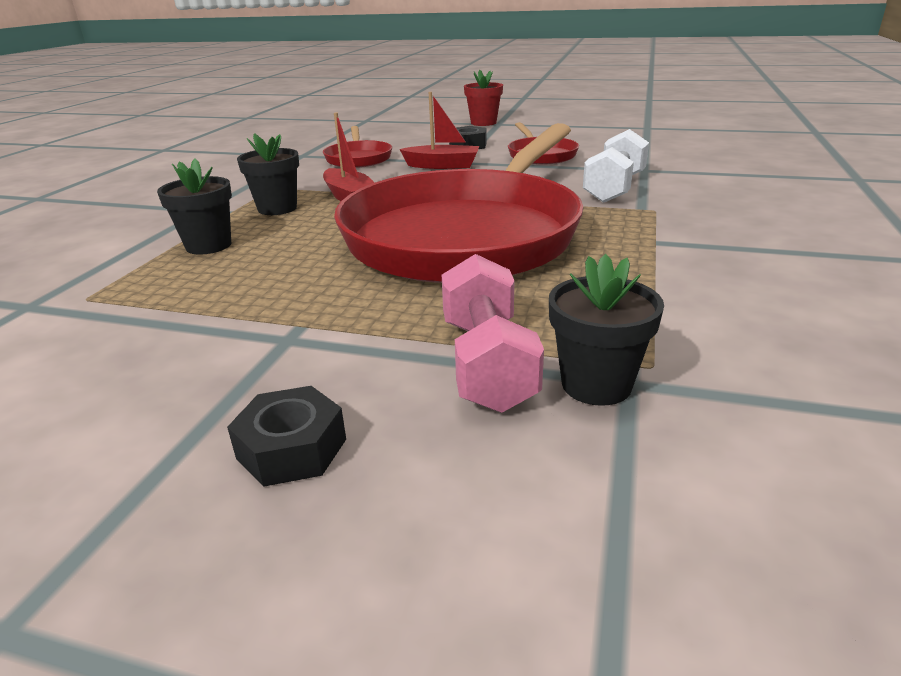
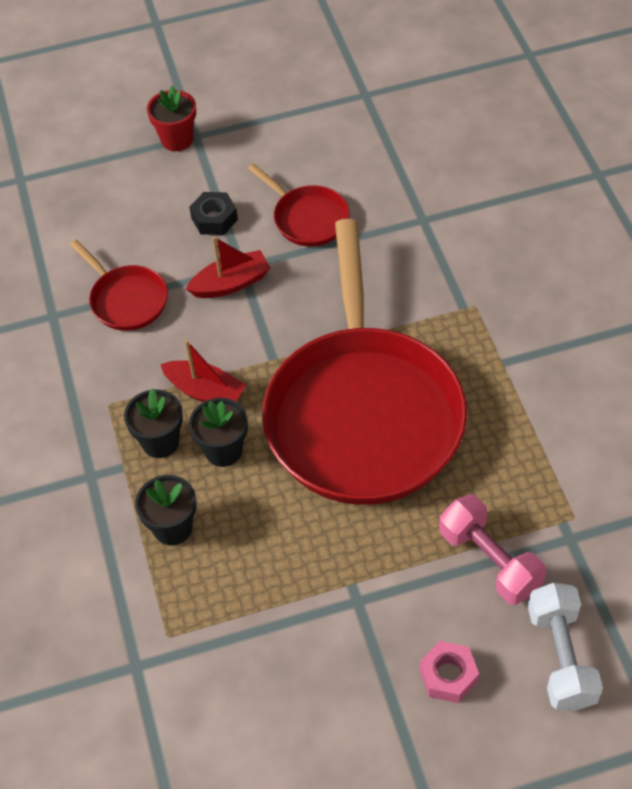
camera: 30 degrees left, 25 degrees up
black nut [227,386,346,487] -> pink nut [419,641,479,703]
black flower pot [549,254,664,406] -> black flower pot moved to [189,398,248,467]
white dumbbell [583,129,649,203] -> white dumbbell moved to [528,583,603,711]

